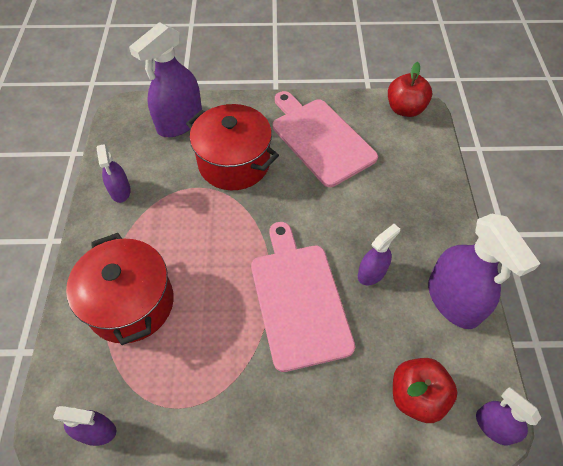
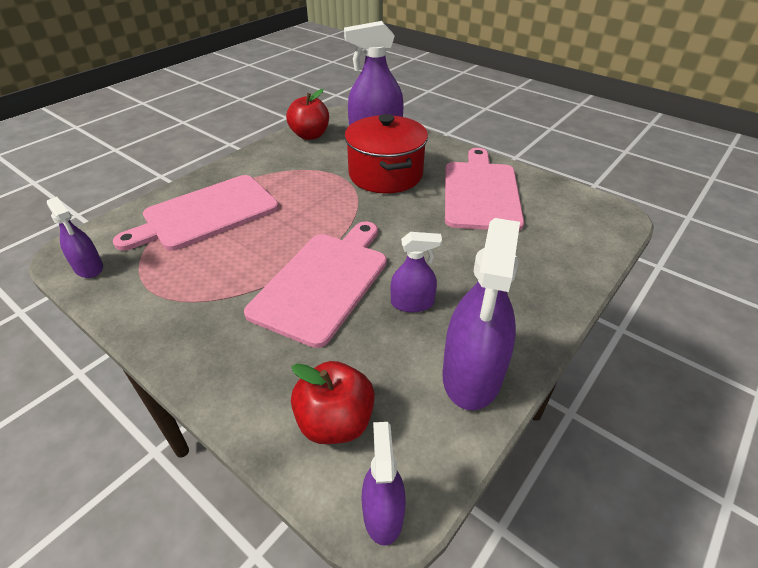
camera: 40 degrees right, 15 degrees down
red pot [66,233,174,345] -> pink cutting board [113,175,279,251]
purple spray bottle [96,144,131,203] -> none
red apple [388,62,432,117] -> red apple moved to [286,89,329,140]

